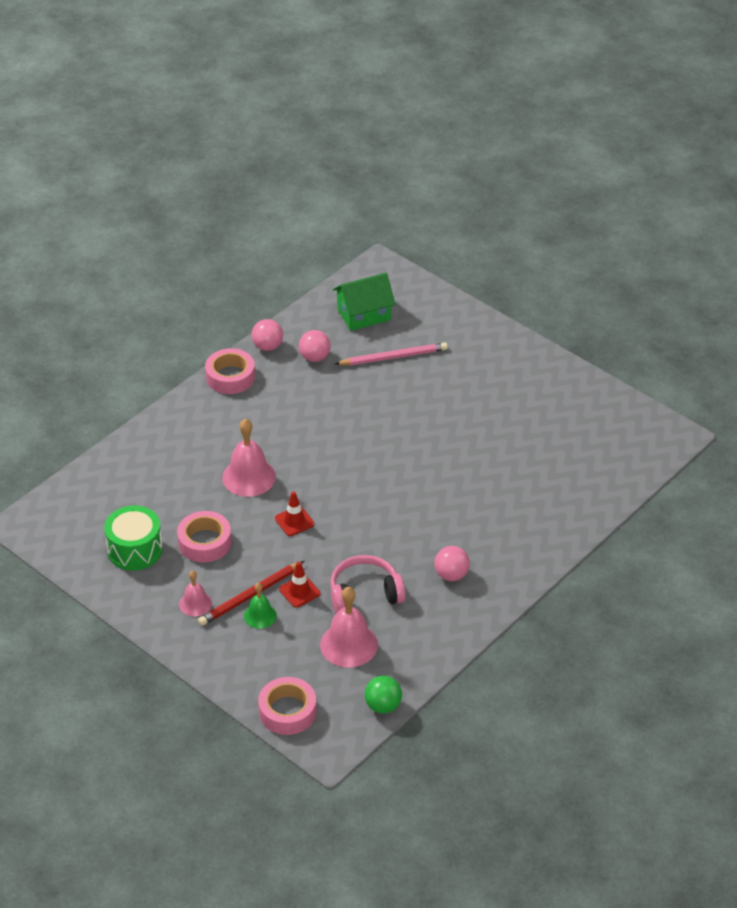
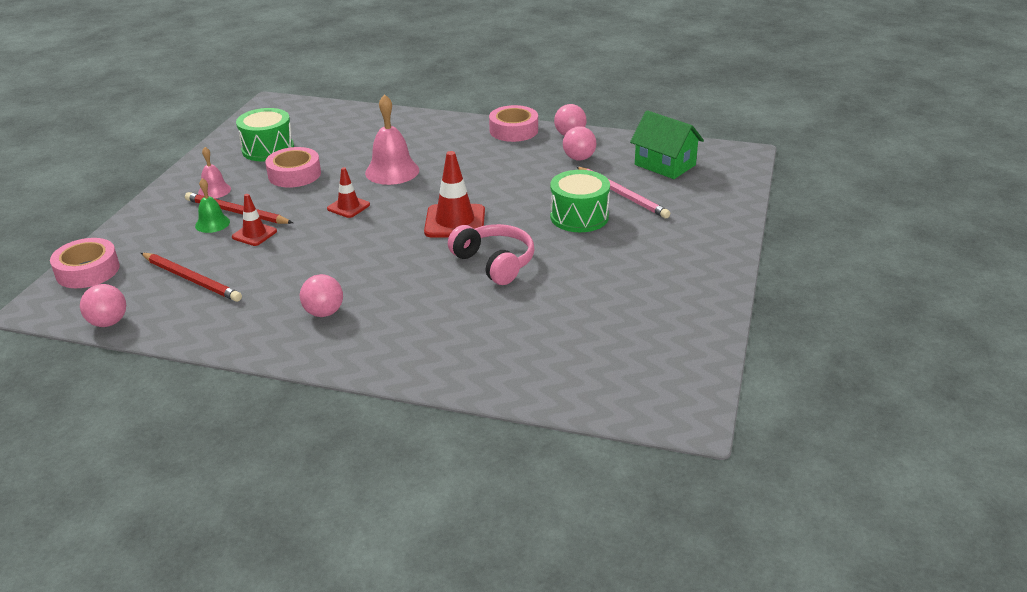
camera: 65 degrees right, 10 degrees down
pink bell [320,587,378,668] -> red pencil [141,253,242,302]
pink headphones [330,555,405,613] -> pink headphones moved to [448,224,534,285]
green ball [365,676,402,714] -> pink ball [80,284,126,327]
none -> red traffic cone [424,151,485,238]
none -> green drum [550,170,610,232]

